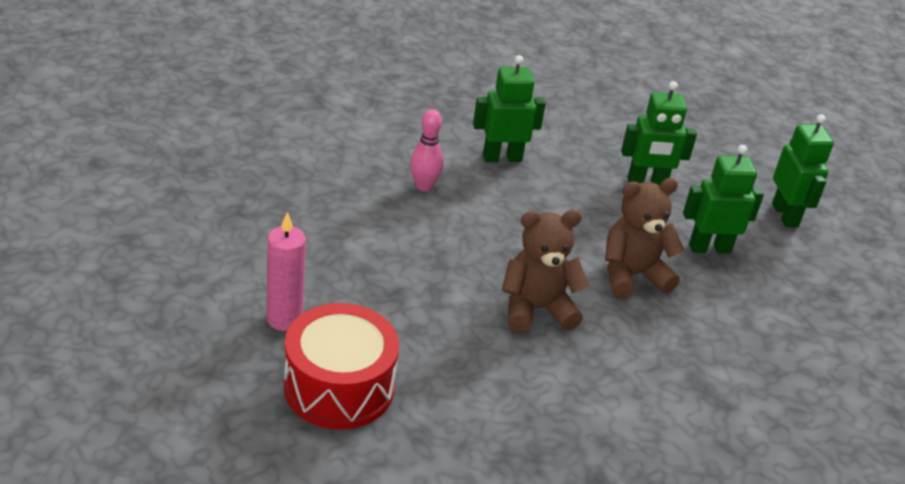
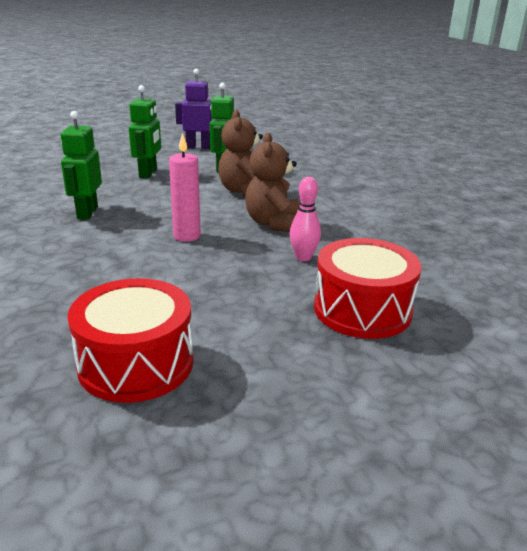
camera: 75 degrees left, 10 degrees down
pink candle [267,212,306,331] -> pink candle moved to [169,133,201,242]
pink bowling pin [410,109,444,191] -> pink bowling pin moved to [289,177,321,261]
green robot [772,114,834,228] -> purple robot [175,69,213,149]
none -> red drum [67,278,193,403]

